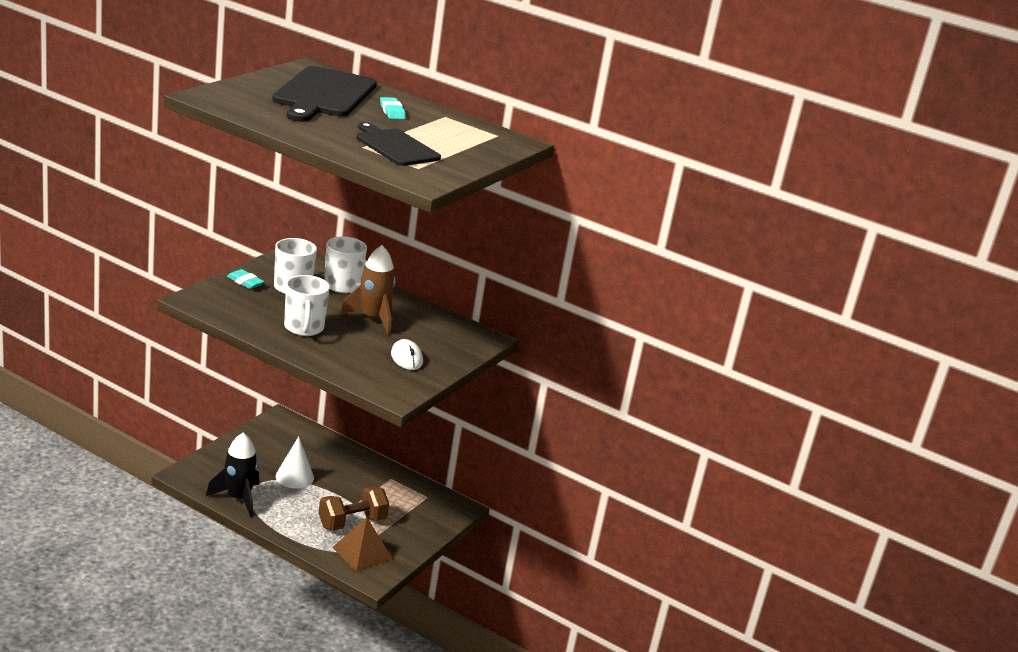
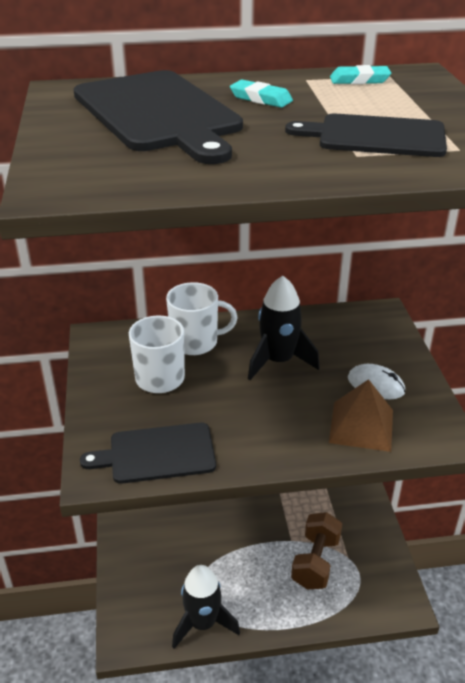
camera: 35 degrees left, 10 degrees up
turquoise eraser [227,269,265,289] -> turquoise eraser moved to [330,65,391,84]
white cone [276,436,314,488] -> none
white mug [284,275,330,336] -> none
brown pyramid [332,517,393,572] -> brown pyramid moved to [329,379,393,452]
brown rocket [340,245,396,335] -> black rocket [248,276,320,380]
none -> black cutting board [80,423,216,484]

